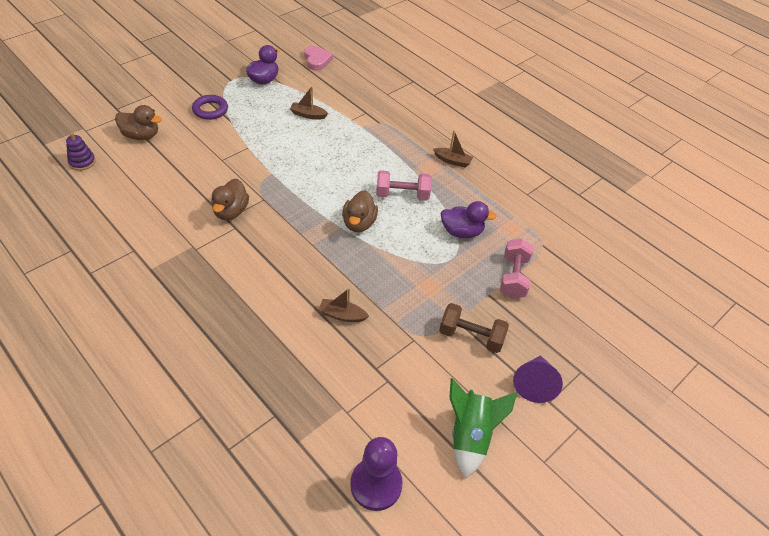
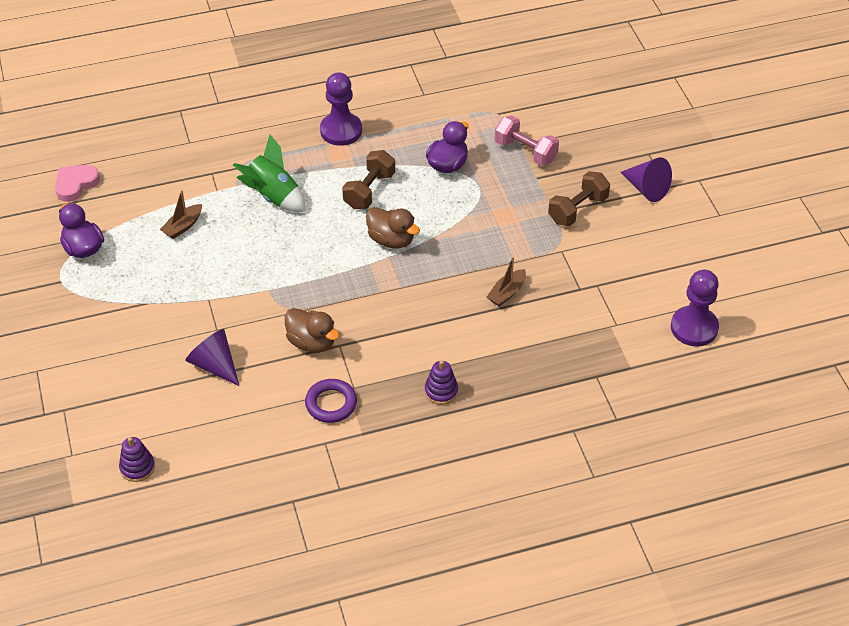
camera: 60 degrees left, 0 degrees up
brown duck [115,105,162,140] -> none
purple ring [192,95,228,120] -> purple ring moved to [305,379,357,423]
pink heart [304,46,333,70] -> pink heart turned 60 degrees counterclockwise [55,165,100,202]
pink dumbbell [376,170,432,201] -> brown dumbbell [342,150,395,209]
brown boat [433,130,473,167] -> purple pawn [320,72,362,146]
green rocket [449,378,517,478] -> green rocket moved to [233,135,306,212]
none -> purple cone [186,329,239,386]
none -> purple stacking toy [425,360,458,405]

